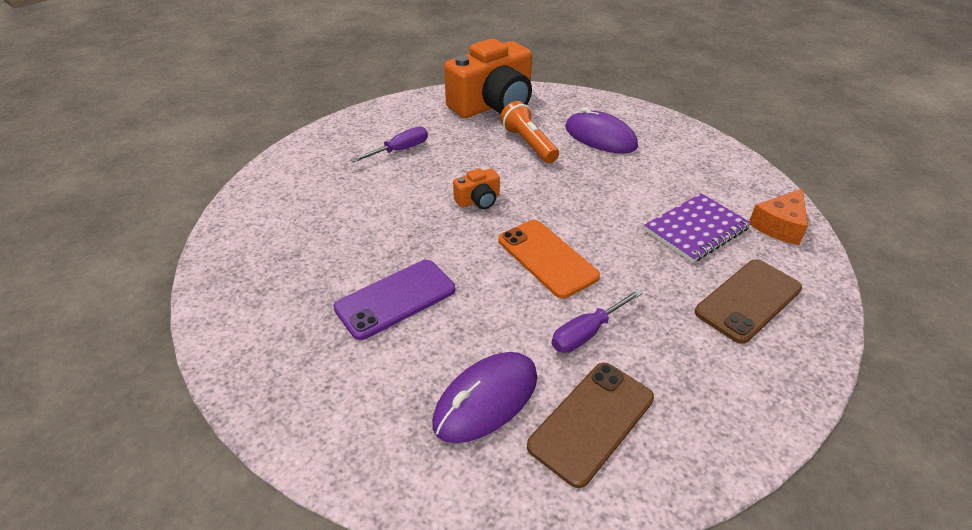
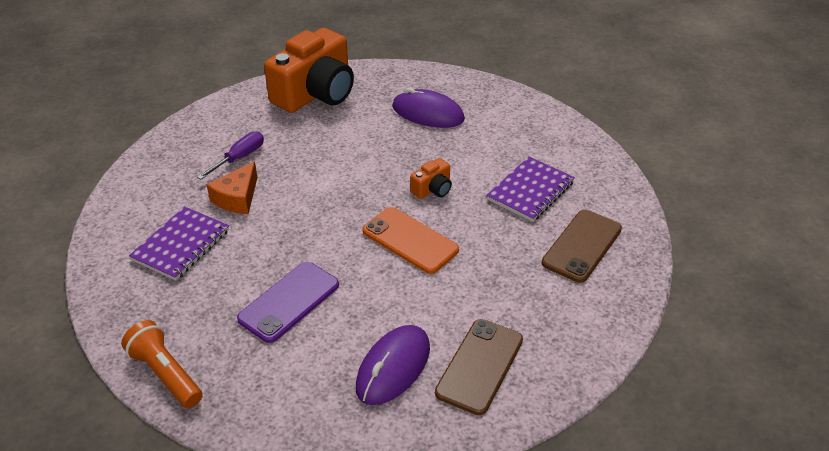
camera: 15 degrees left, 0 degrees up
orange camera [453,168,500,209] -> orange camera moved to [410,158,452,199]
orange flashlight [500,101,559,163] -> orange flashlight moved to [121,320,203,408]
purple screwdriver [552,289,643,353] -> none
orange cheese [749,189,808,245] -> orange cheese moved to [206,161,258,214]
none -> purple notebook [129,206,229,281]

